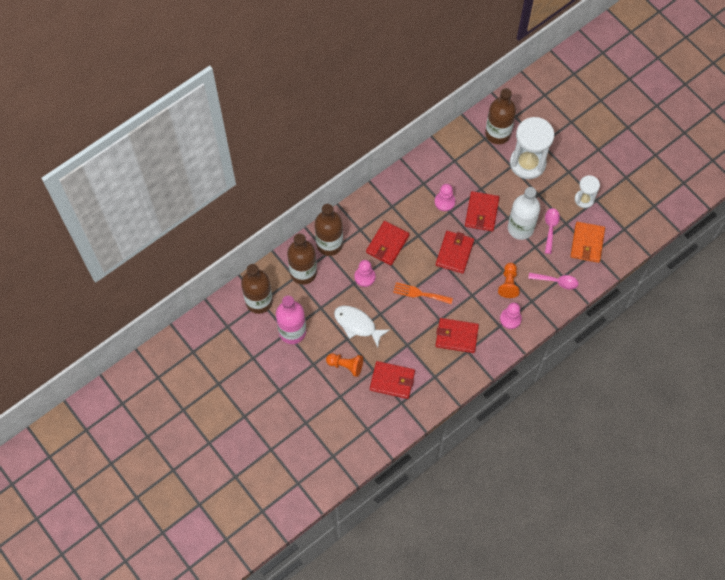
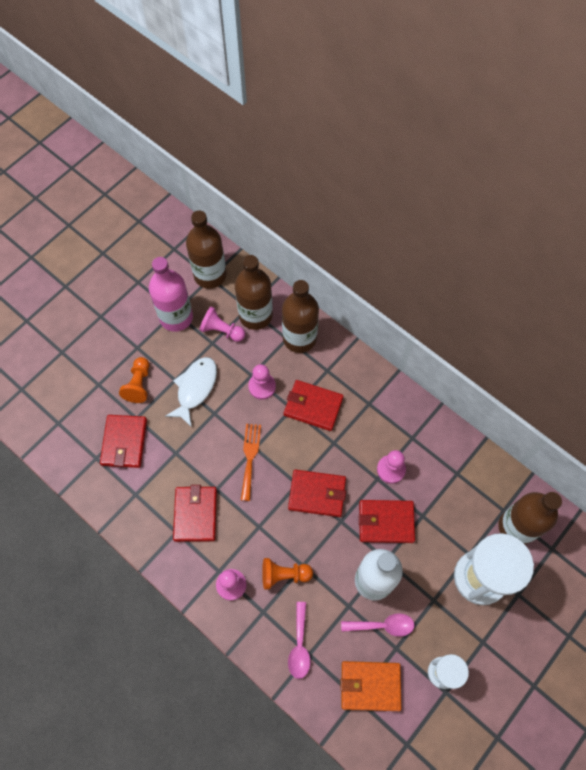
camera: 80 degrees right, 0 degrees up
none -> pink pawn [199,307,245,342]

